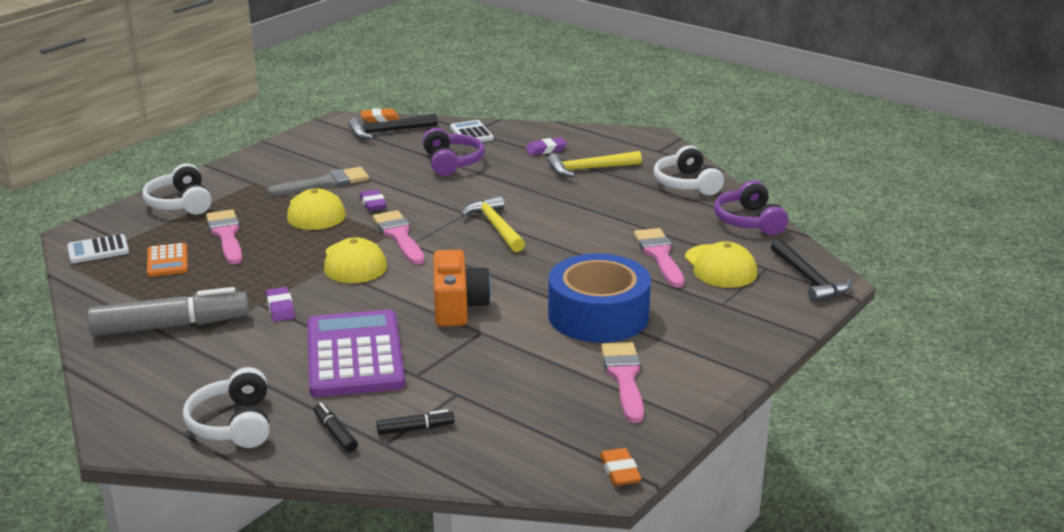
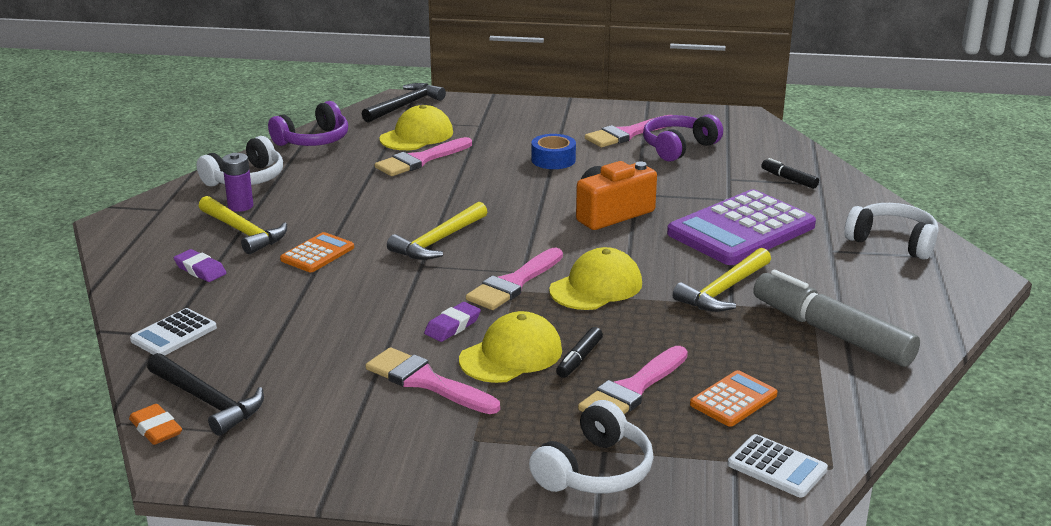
camera: 120 degrees left, 0 degrees up
white headphones [183,367,270,448] -> white headphones turned 105 degrees counterclockwise [844,203,939,260]
purple eraser [266,287,295,322] -> yellow hammer [673,248,771,312]
grey brush [267,167,369,196] -> pink brush [365,347,500,414]
black marker [314,403,358,453] -> black marker moved to [556,327,603,378]
purple headphones [422,128,485,176] -> purple headphones moved to [643,114,723,162]
blue tape [548,254,651,343] -> blue tape [531,134,576,169], size x0.48
orange eraser [600,448,642,486] -> none
none -> purple battery [222,153,254,212]
none -> orange calculator [280,232,354,272]

